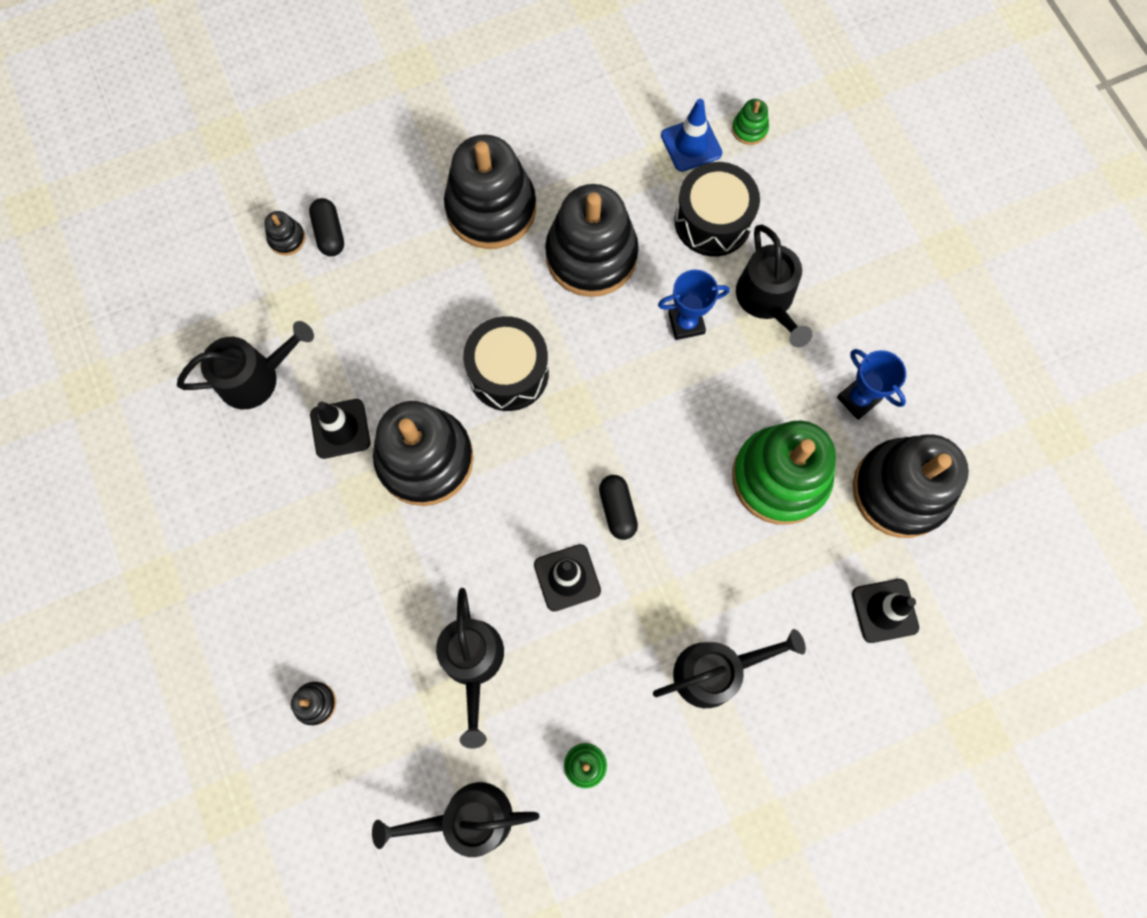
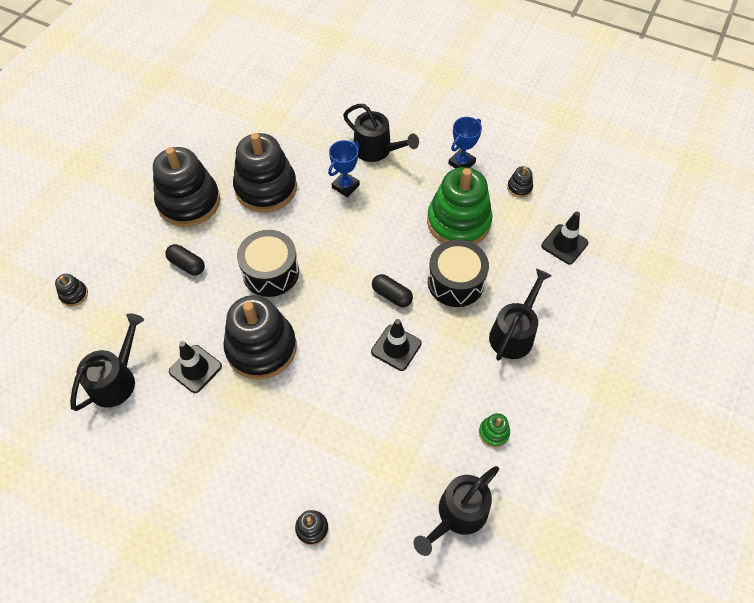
camera: 40 degrees left, 15 degrees down
black capsule [309,198,344,256] -> black capsule moved to [165,244,205,275]
black watering can [436,588,504,749] -> none
blue traffic cone [661,99,722,172] -> none
black drum [675,162,760,256] -> black drum moved to [428,239,489,307]
green stacking toy [732,99,769,145] -> none
blue trophy [837,349,906,420] -> blue trophy turned 60 degrees counterclockwise [448,117,482,168]
black stacking toy [853,434,969,538] -> black stacking toy [507,166,533,198], size x0.41

